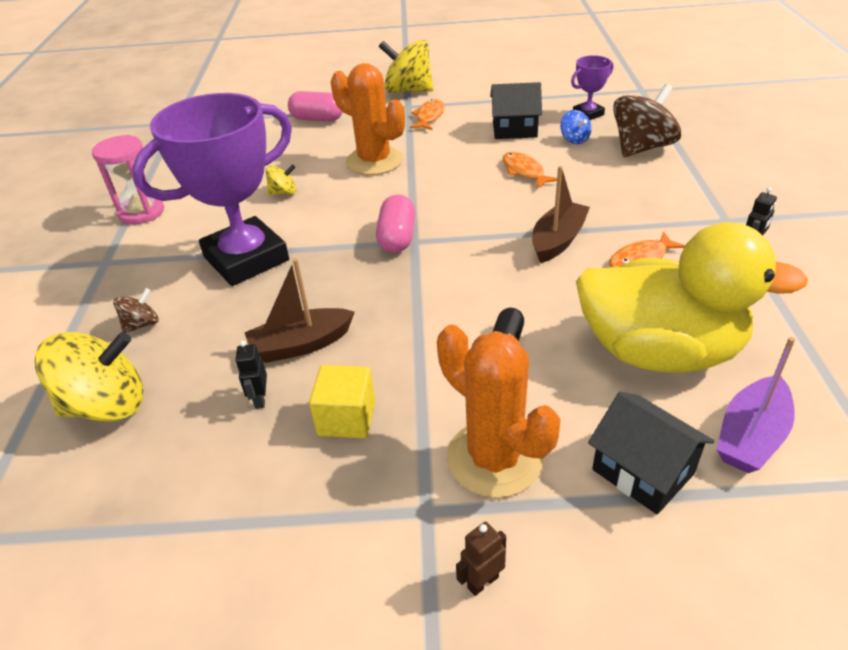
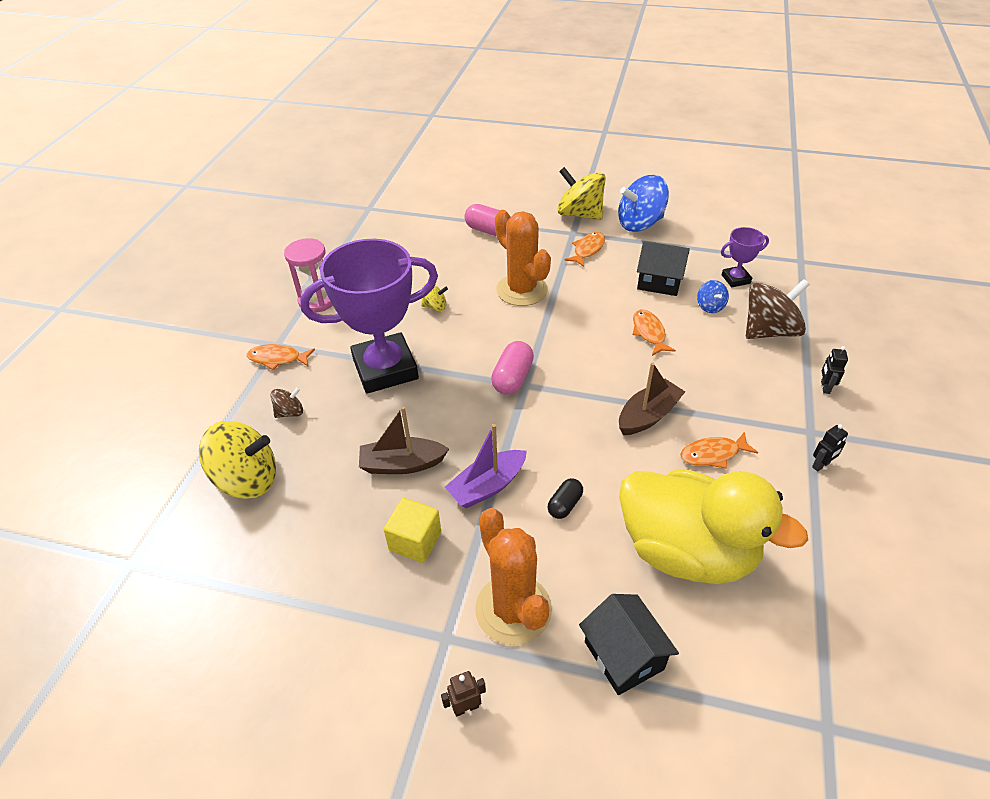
camera: 15 degrees right, 5 degrees up
black robot [235,341,267,409] -> black robot moved to [821,346,848,394]
purple boat [717,337,795,473] -> purple boat moved to [445,424,527,508]
none -> orange fish [247,344,315,370]
none -> blue spinning top [618,175,669,232]

